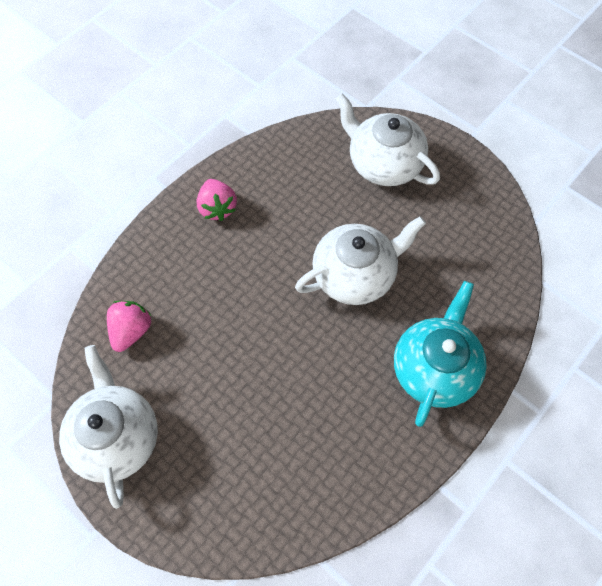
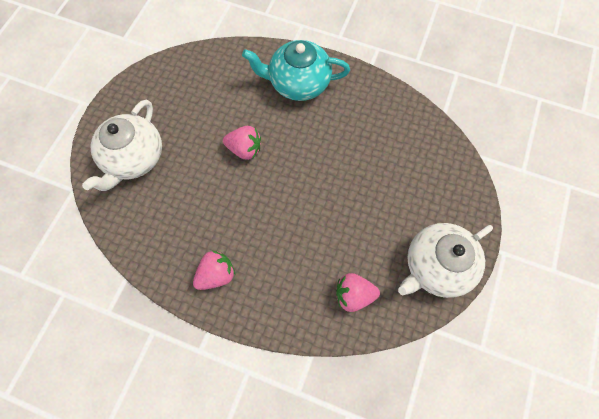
camera: 110 degrees left, 5 degrees up
white teapot [295,216,426,305] -> pink strawberry [223,126,261,160]

